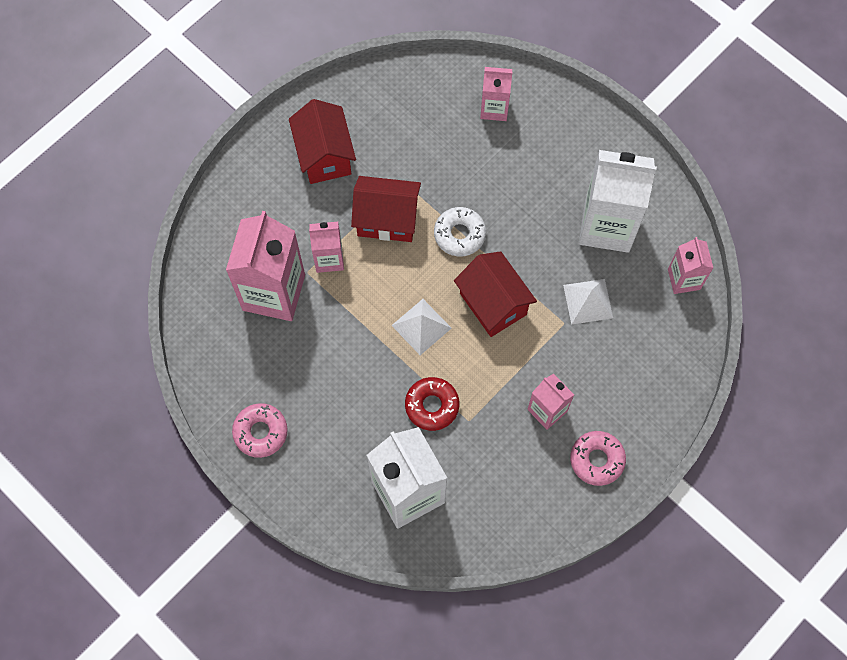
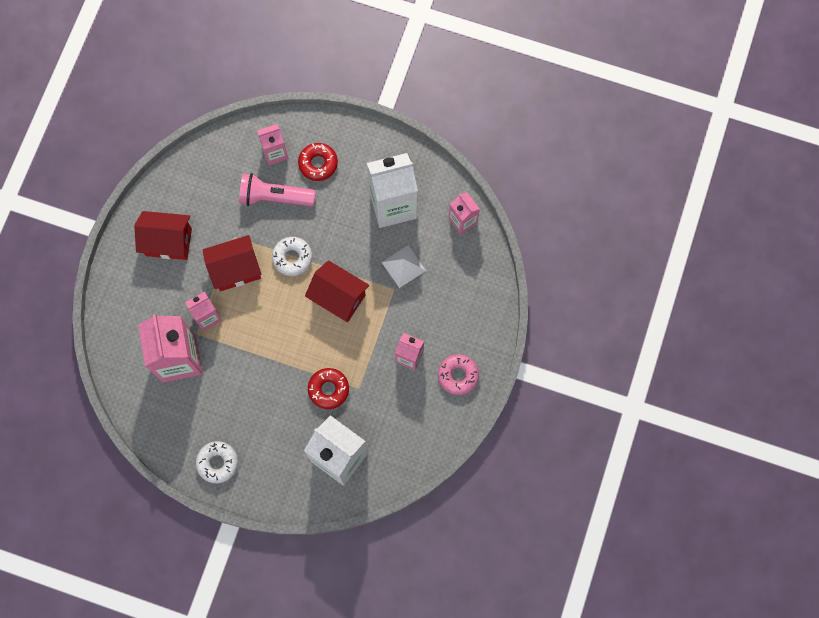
camera: 25 degrees left, 5 degrees up
pink donut [232,403,288,458] -> white donut [196,441,238,484]
red house [289,99,356,184] -> red house turned 45 degrees counterclockwise [134,211,192,260]
white pyramid [391,299,452,355] -> none
none -> pink flashlight [239,173,316,206]
none -> red donut [298,143,338,181]

